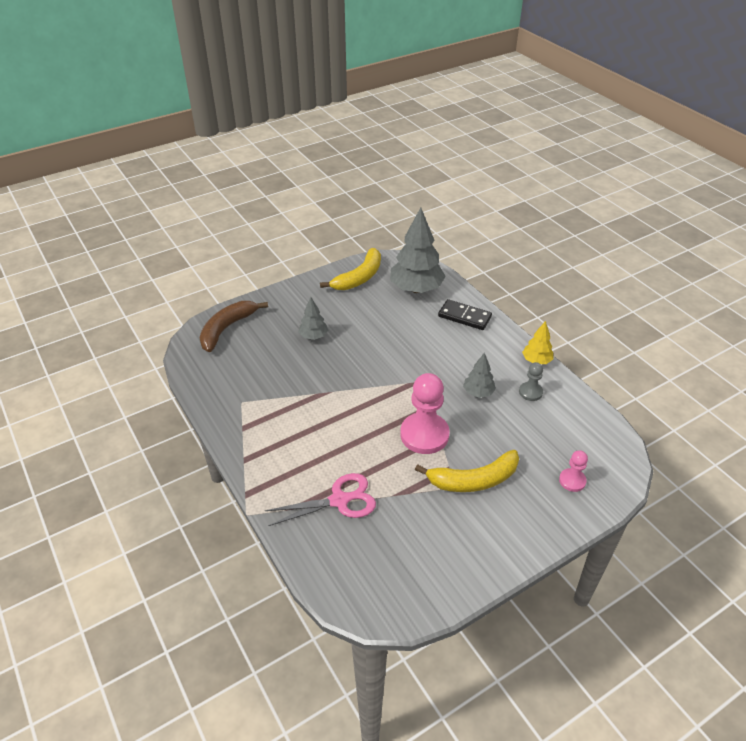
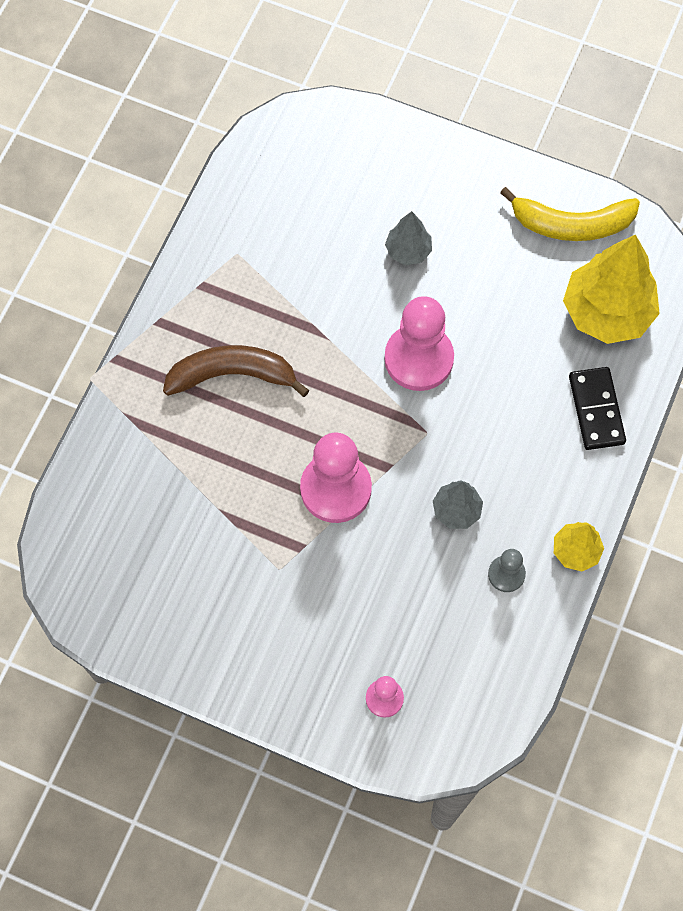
camera: 55 degrees right, 25 degrees up
brown banana [200,301,268,352] -> brown banana moved to [163,345,309,397]
pink scissors [265,473,376,526] -> none
grey tree [390,208,446,293] -> yellow tree [563,235,660,344]
yellow banana [415,450,519,492] -> none
none -> pink pawn [384,296,454,391]

